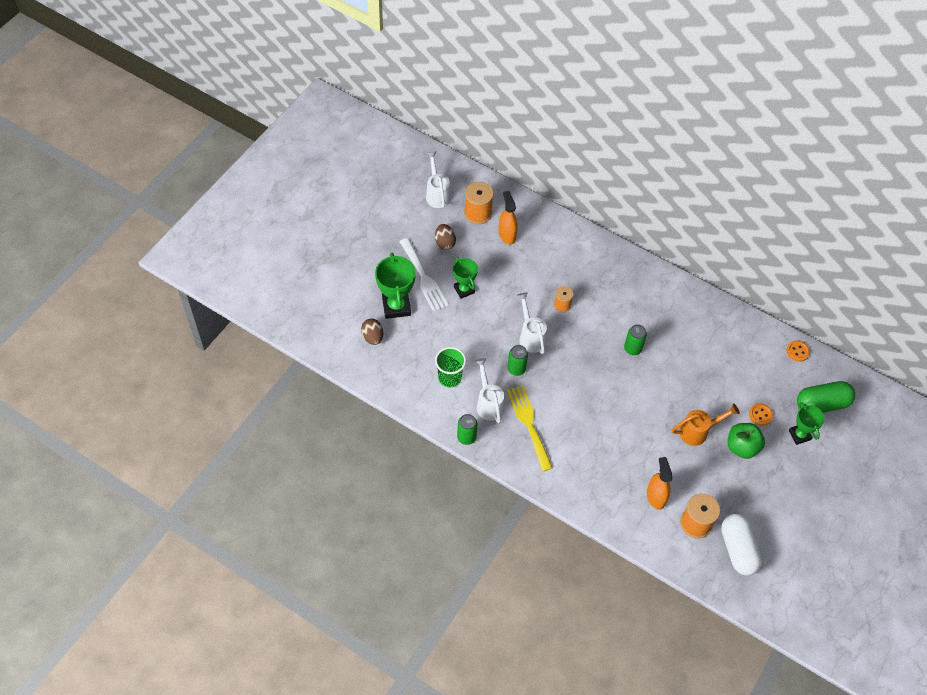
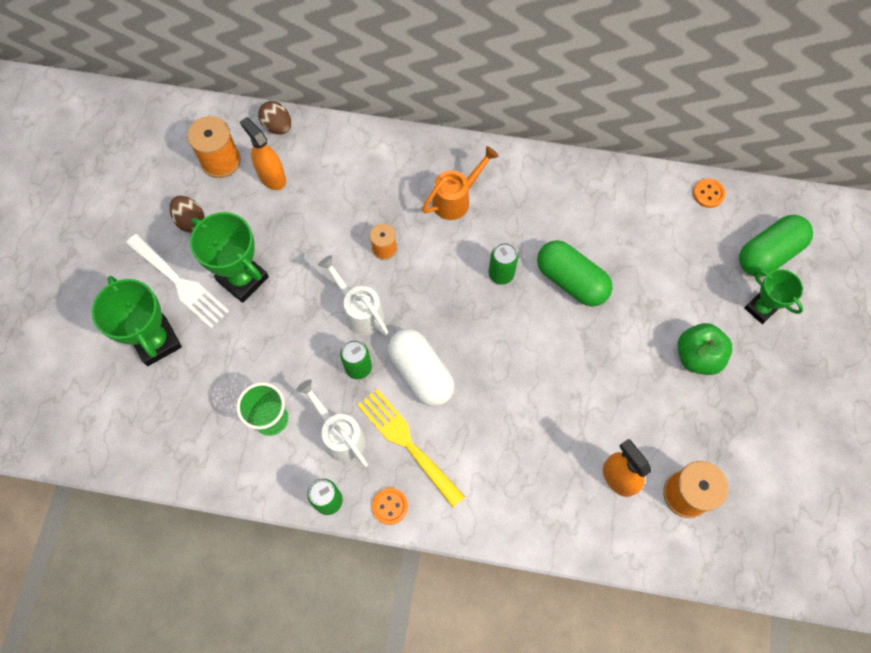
camera: 20 degrees left, 10 degrees up
brown egg [361,319,383,345] -> brown egg moved to [258,101,291,134]
white watering can [426,151,451,208] -> none
green trophy [453,257,478,299] -> green trophy [190,212,269,303], size x1.58
orange watering can [672,403,740,446] -> orange watering can moved to [422,146,499,220]
white capsule [721,514,762,576] -> white capsule moved to [388,329,455,407]
orange button [749,403,773,426] -> orange button moved to [372,488,408,525]
none -> green capsule [537,240,613,306]

